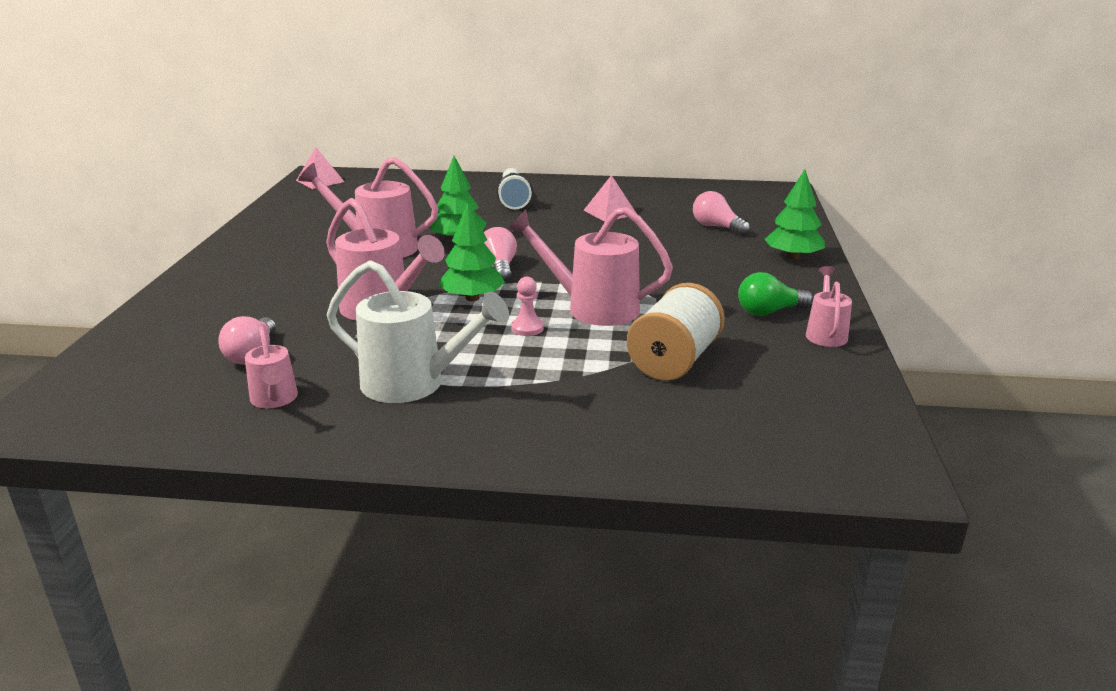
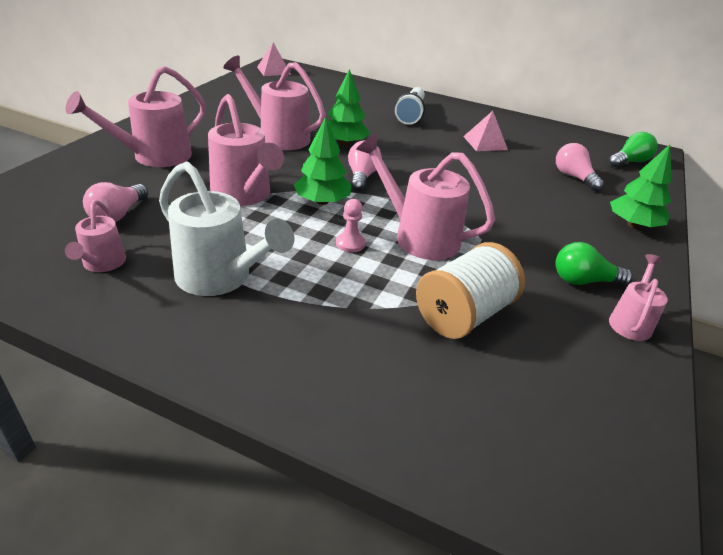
camera: 15 degrees right, 10 degrees up
none -> pink watering can [65,66,206,167]
none -> green light bulb [609,132,658,167]

